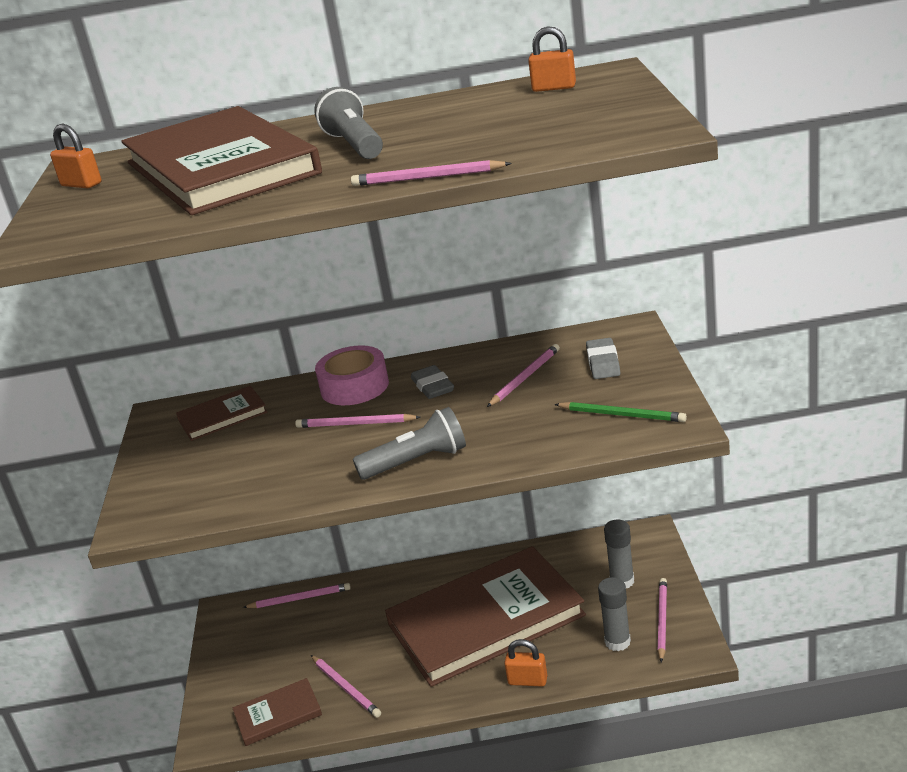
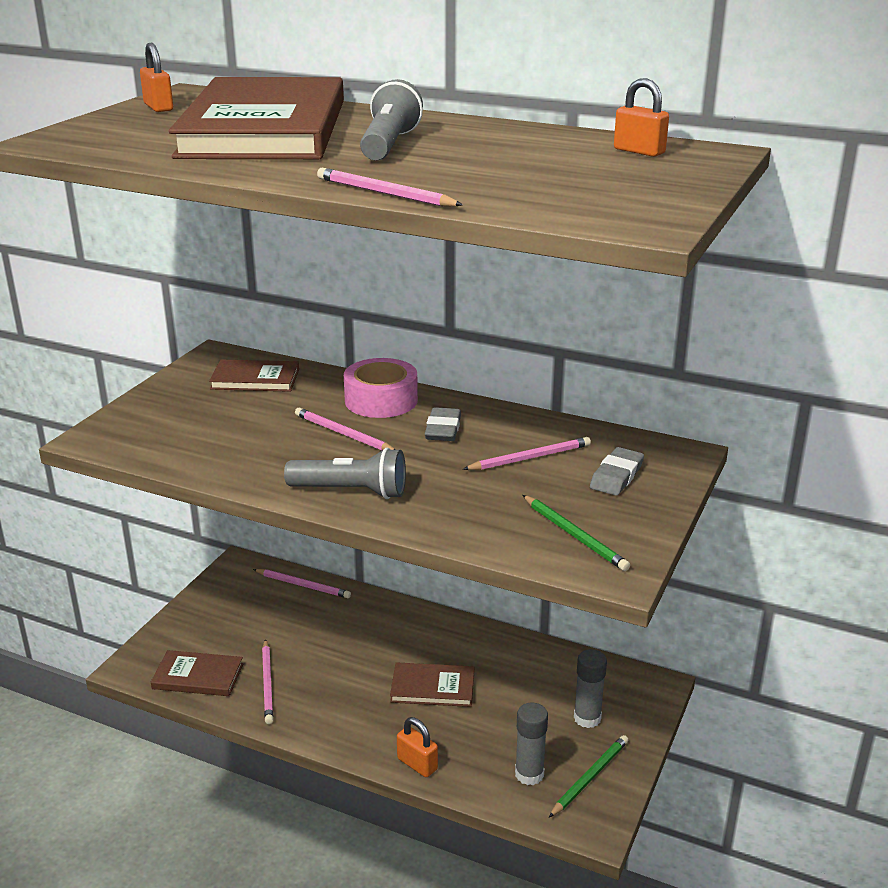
camera: 25 degrees right, 0 degrees up
brown book [385,546,586,687] -> brown book [390,662,474,707], size x0.44
pink pencil [657,578,667,663] -> green pencil [549,735,628,817]

